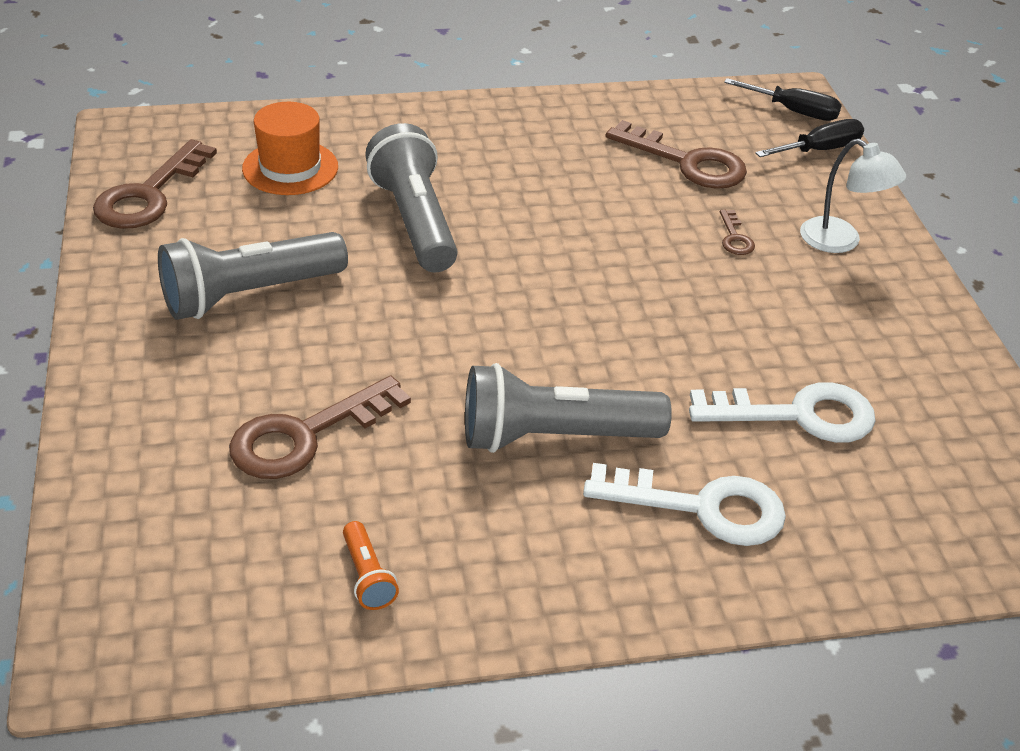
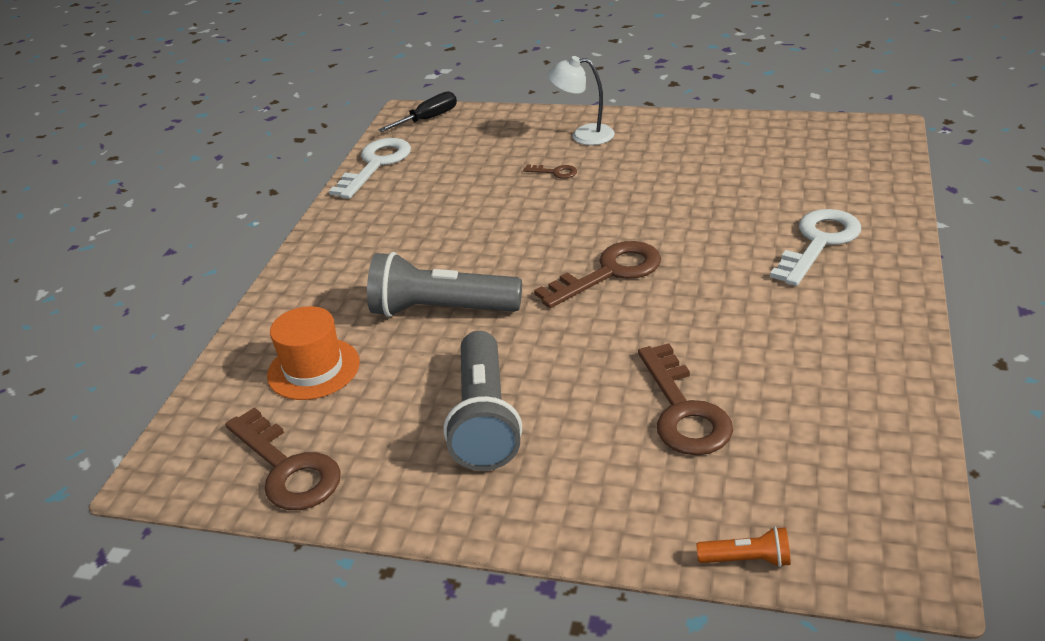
camera: 60 degrees left, 5 degrees down
orange flashlight [343,521,399,610] -> orange flashlight moved to [696,527,791,567]
grey flashlight [465,363,672,453] -> none
brown key [606,120,747,189] -> brown key moved to [534,241,661,308]
white key [689,382,876,443] -> white key moved to [329,138,411,199]
black screwdriver [755,119,864,157] -> none
white lamp [800,139,906,253] -> white lamp turned 150 degrees counterclockwise [548,56,615,145]

